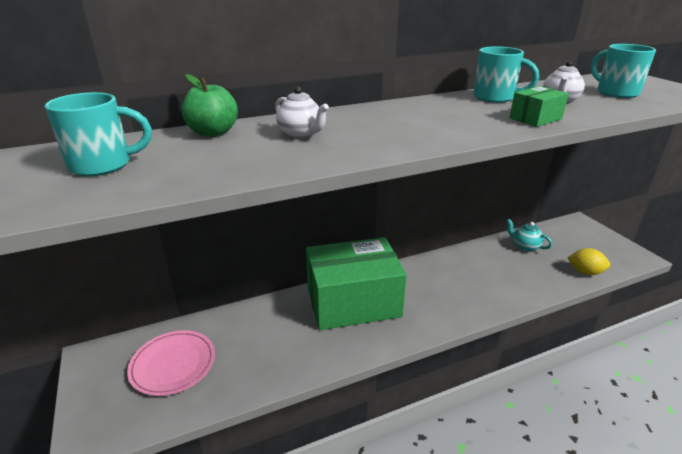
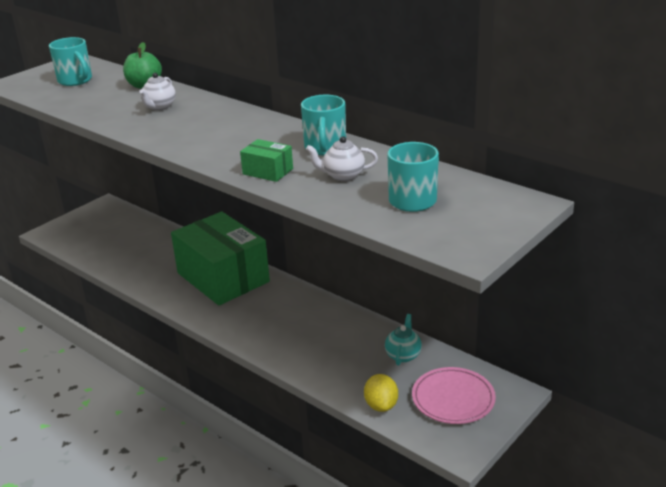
camera: 65 degrees right, 0 degrees up
pink plate [127,330,215,396] -> pink plate moved to [412,367,496,424]

